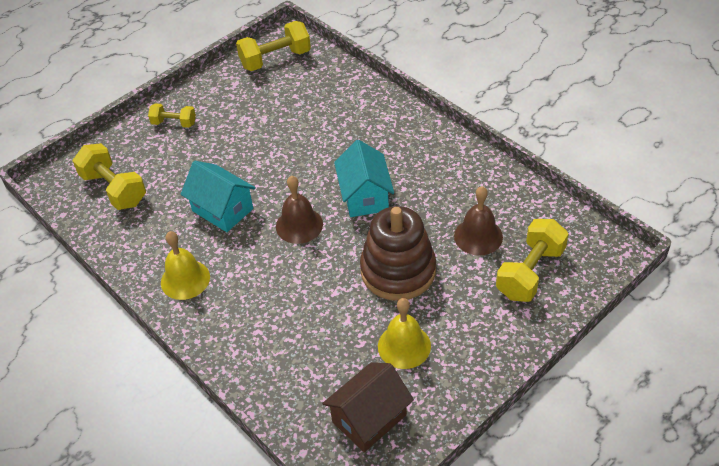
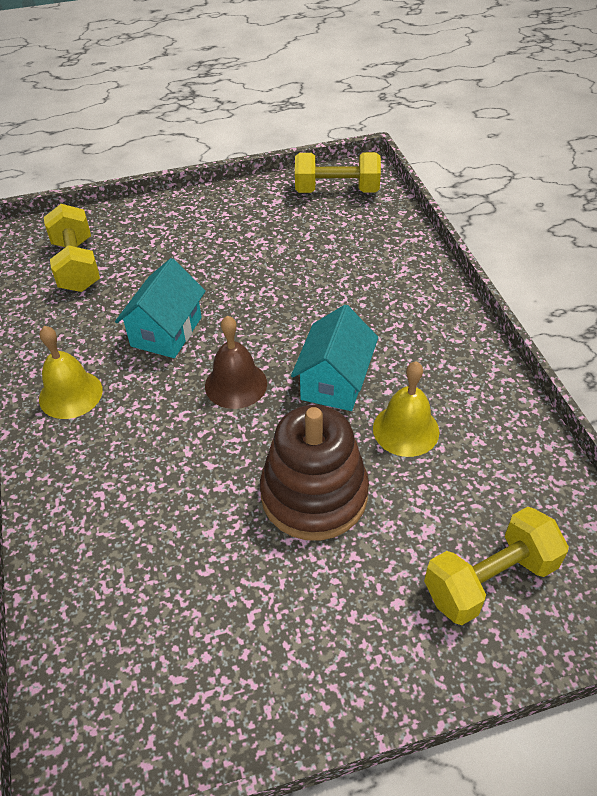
camera: 25 degrees right, 0 degrees up
yellow dumbbell [148,103,196,128] -> none
turquoise house [181,161,256,232] -> turquoise house turned 45 degrees clockwise [115,258,206,358]
brown house [322,362,414,452] -> none
yellow bell [378,298,431,369] -> yellow bell moved to [373,361,440,457]
brown bell [454,186,503,256] -> none

